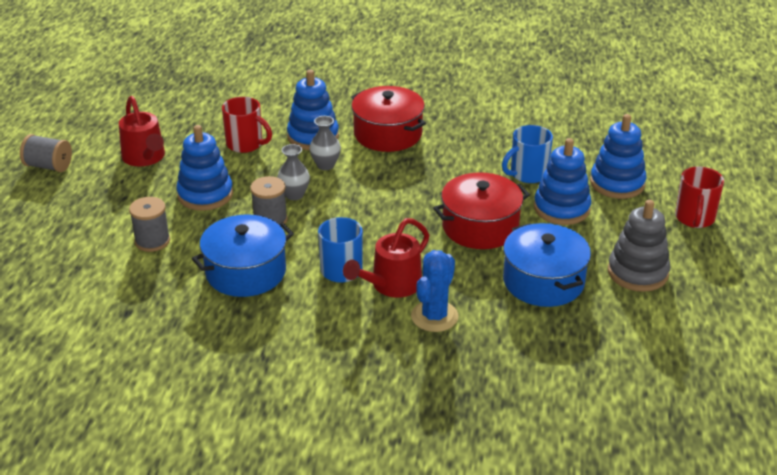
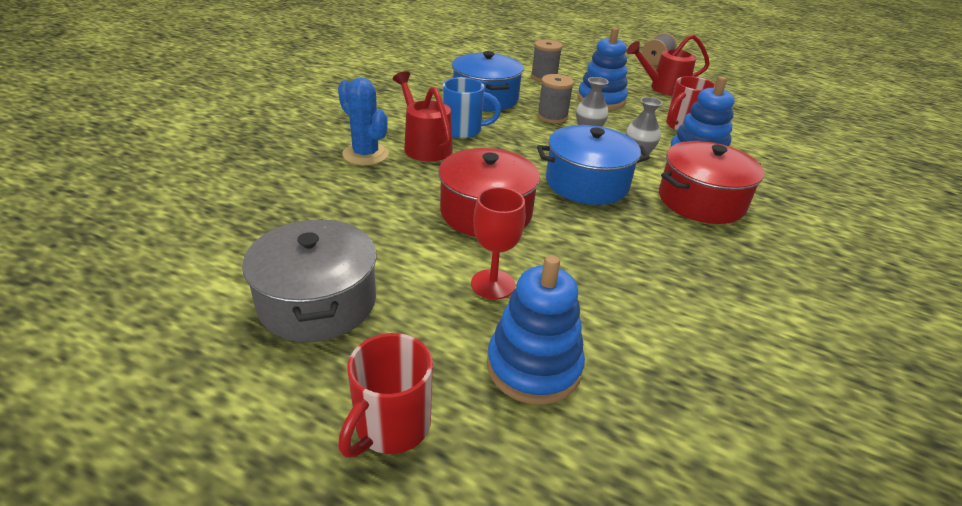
camera: 105 degrees right, 0 degrees up
blue mug [502,125,553,183] -> none
blue pot [503,223,591,307] -> blue pot moved to [537,125,650,205]
blue stacking toy [534,138,591,225] -> red goblet [471,187,525,300]
grey stacking toy [608,200,670,292] -> grey pot [242,219,377,342]
red mug [675,166,724,228] -> red mug turned 90 degrees counterclockwise [338,333,433,457]

